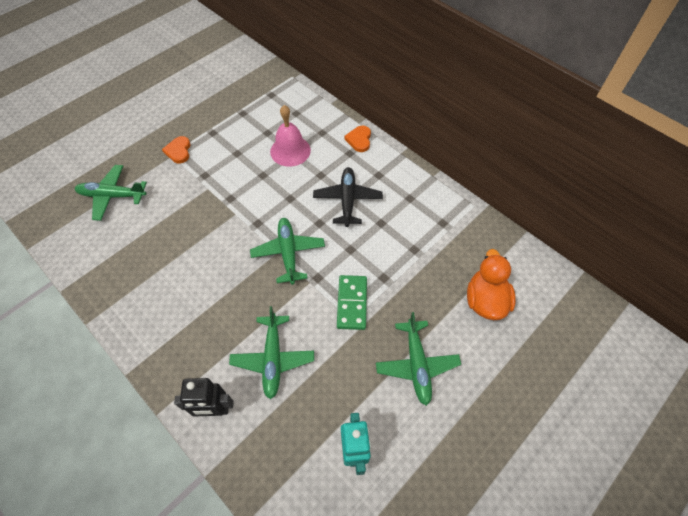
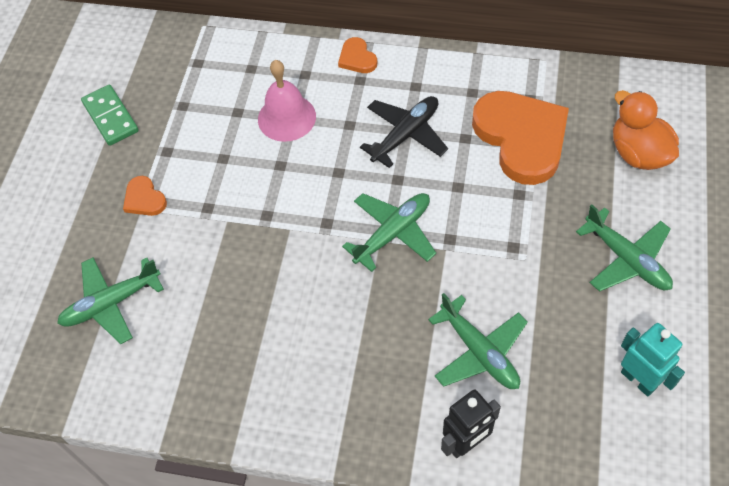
camera: 30 degrees left, 0 degrees up
green plane [250,218,325,285] -> green plane turned 90 degrees clockwise [342,193,436,272]
black plane [313,167,383,227] -> black plane turned 75 degrees clockwise [360,96,448,168]
green domino [337,275,367,330] -> green domino moved to [81,85,139,146]
none -> orange heart [472,91,569,185]

